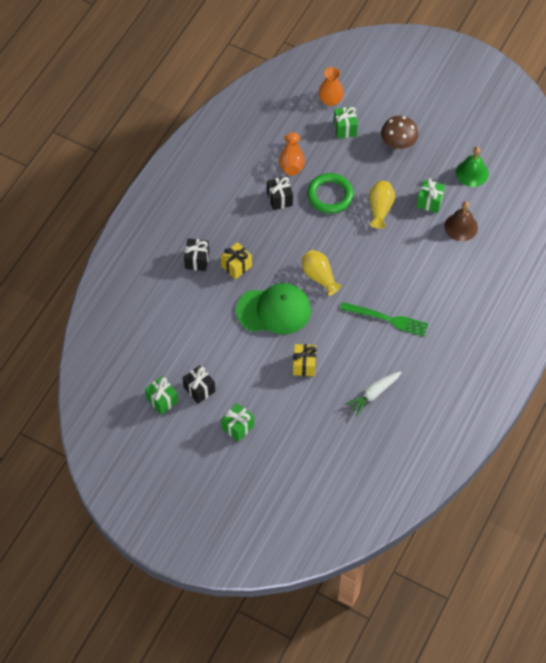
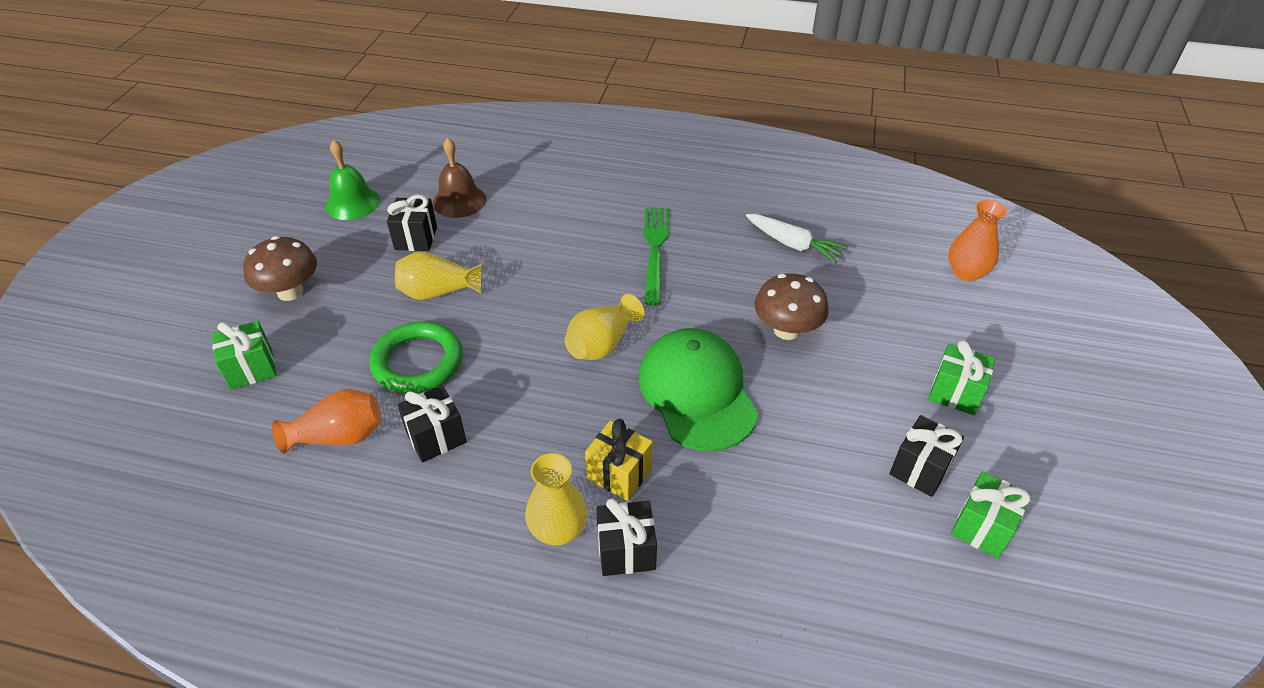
camera: 105 degrees left, 15 degrees down
yellow gift [293,344,317,376] -> brown mushroom [754,273,829,340]
orange vase [318,67,344,106] -> orange vase moved to [948,200,1007,281]
green gift [416,178,445,213] -> black gift [387,195,437,251]
none -> yellow vase [525,453,588,546]

